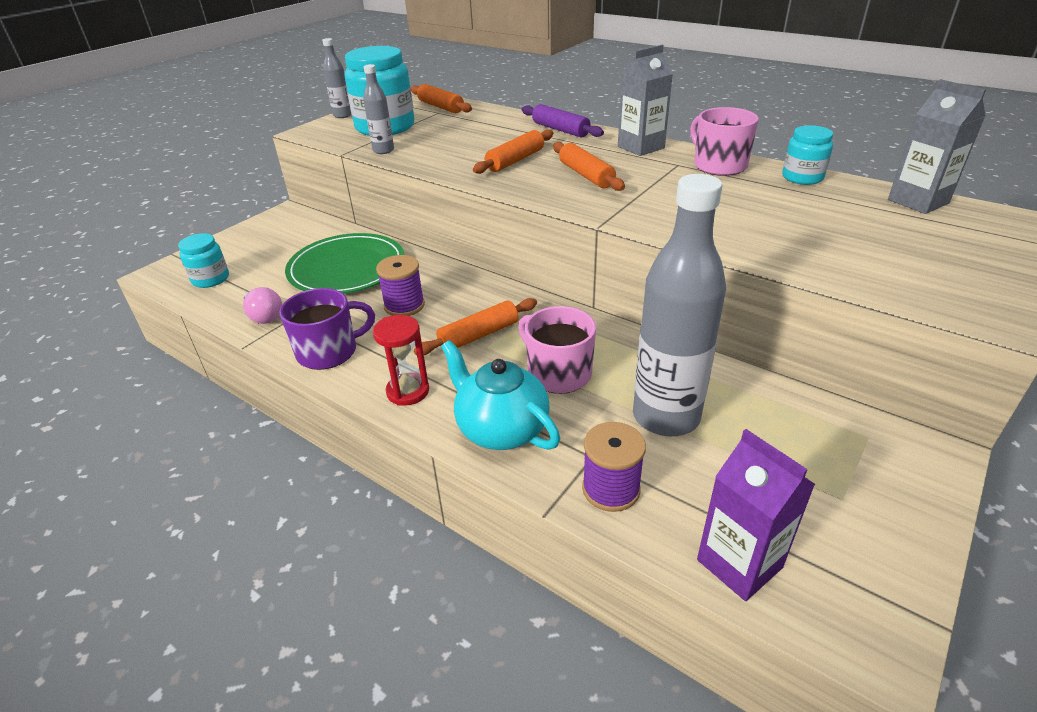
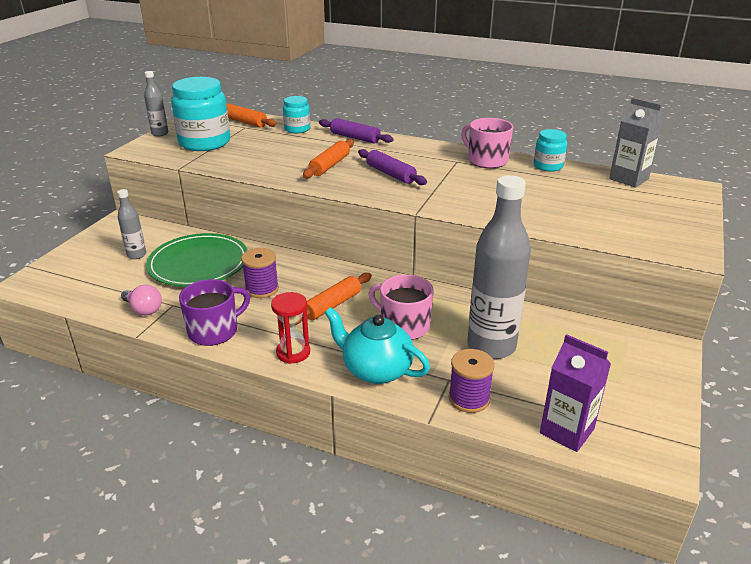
camera: 15 degrees left, 5 degrees down
turquoise jar [178,233,229,288] -> turquoise jar moved to [283,96,310,133]
grey bottle [363,64,394,154] -> grey bottle moved to [117,189,146,259]
orange rolling pin [553,142,625,191] -> purple rolling pin [358,149,427,185]
grey carton [618,45,673,156] -> none

